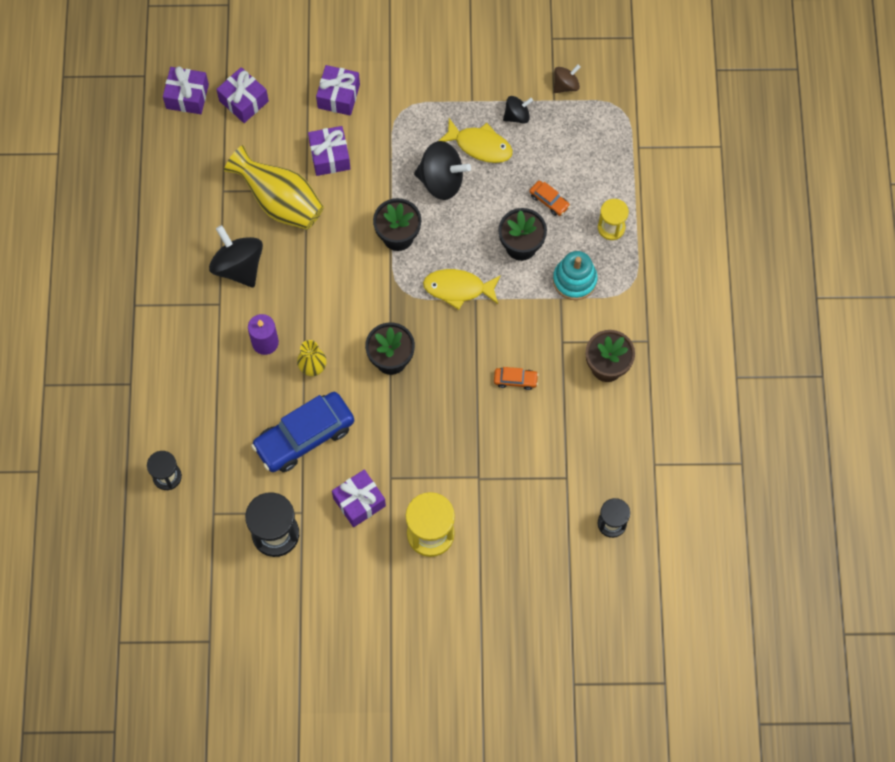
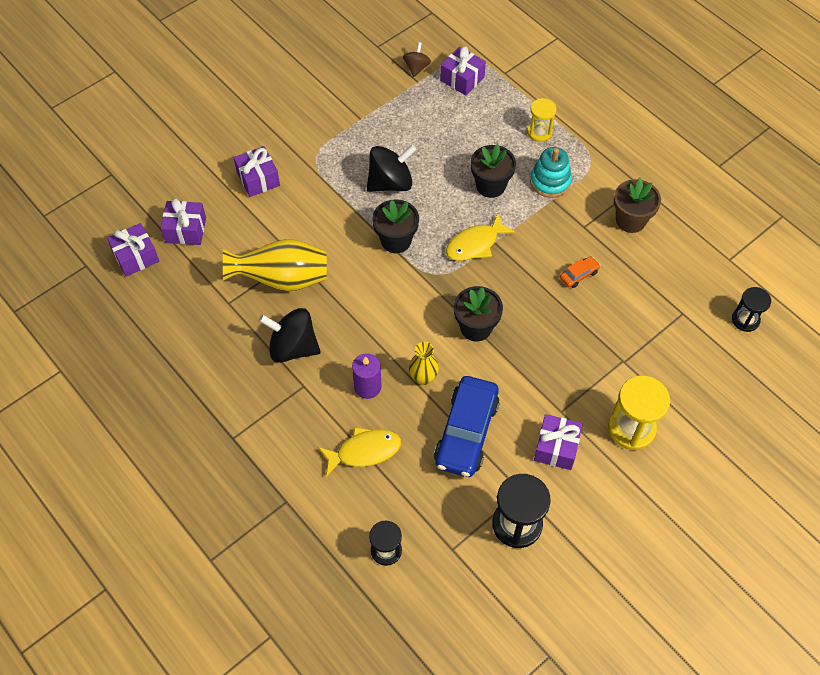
camera: 40 degrees left, 10 degrees down
purple gift [308,126,350,176] -> purple gift moved to [440,46,486,96]
yellow fish [439,118,513,163] -> yellow fish moved to [318,427,401,477]
black spinning top [503,96,533,124] -> none
orange car [529,181,570,216] -> none

